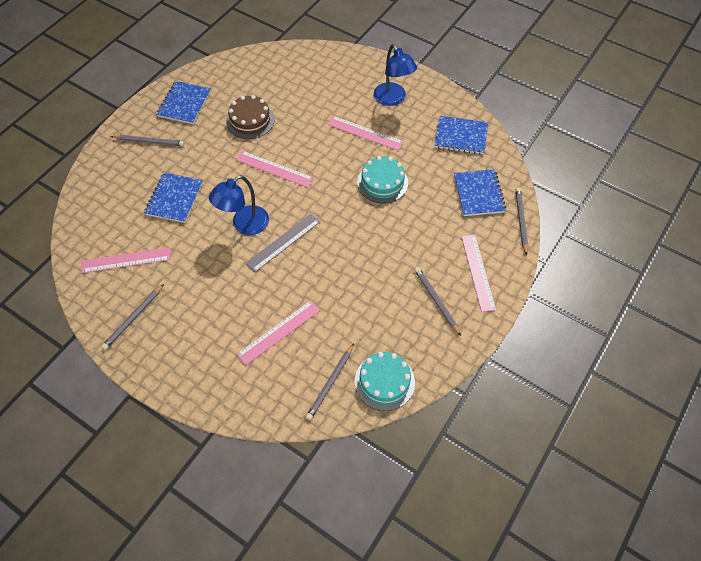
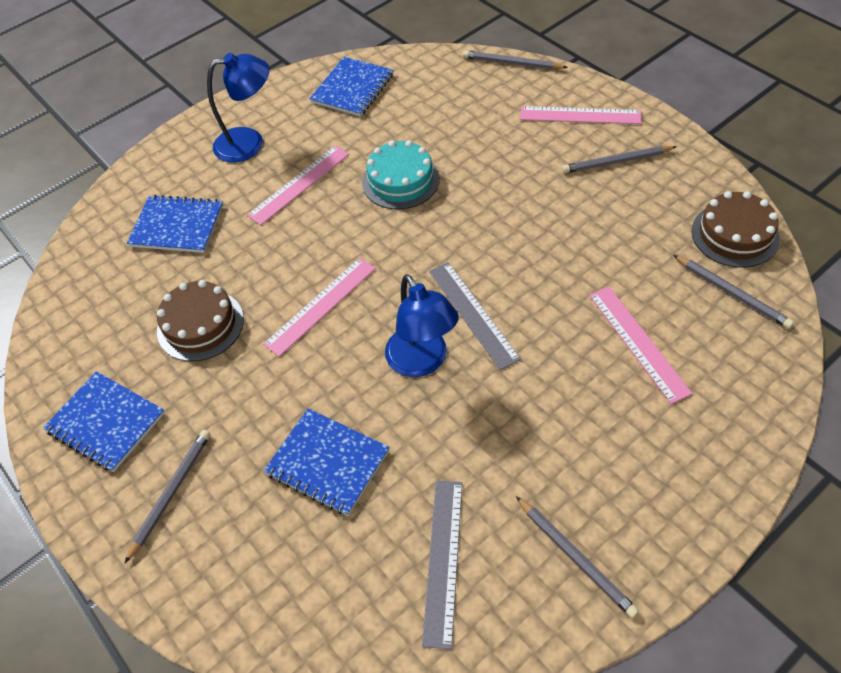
camera: 70 degrees left, 5 degrees down
pink ruler [81,247,171,273] -> grey ruler [422,481,463,649]
turquoise cake [355,352,415,411] -> brown cake [692,191,780,268]
blue notebook [454,169,506,216] -> blue notebook moved to [127,195,223,253]

